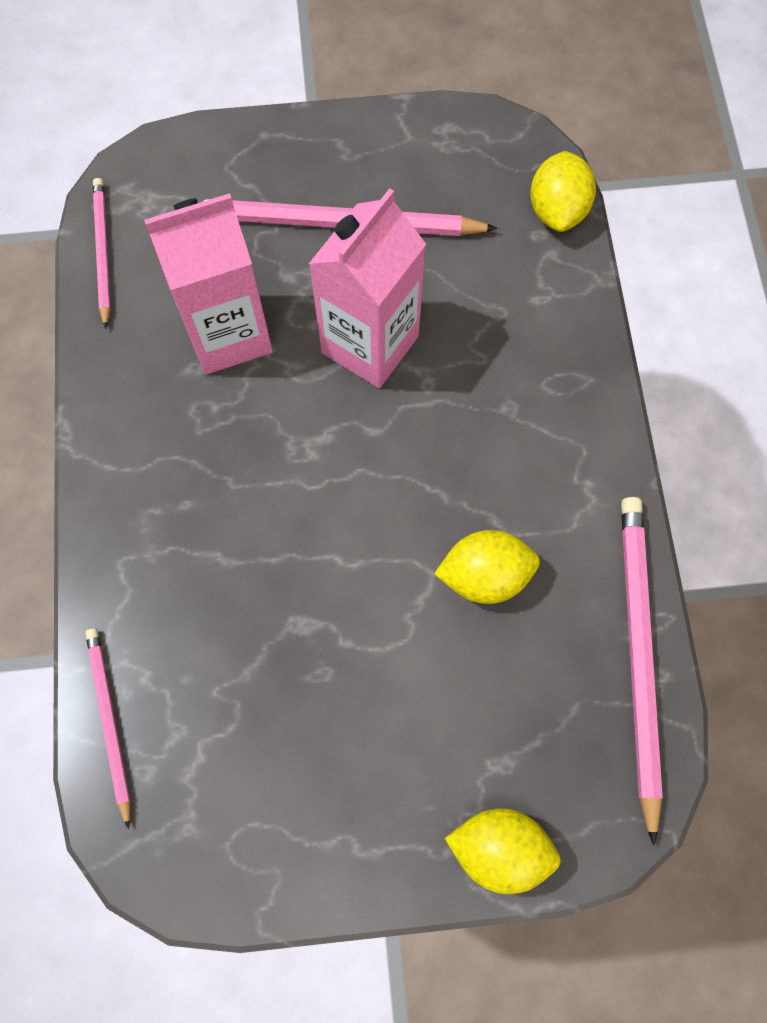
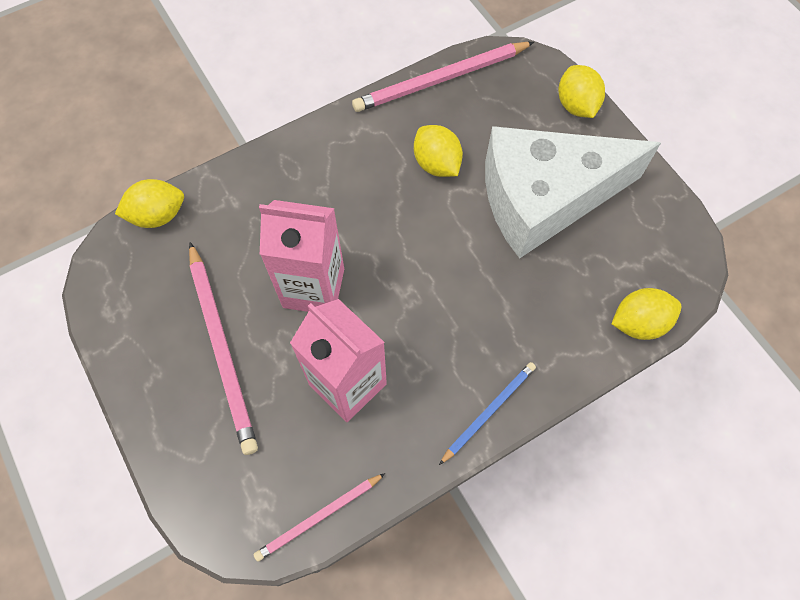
camera: 115 degrees left, 5 degrees down
pink pencil [86,628,130,829] -> yellow lemon [612,288,682,340]
none -> blue pencil [439,362,536,465]
none -> white cheese [485,126,661,258]

